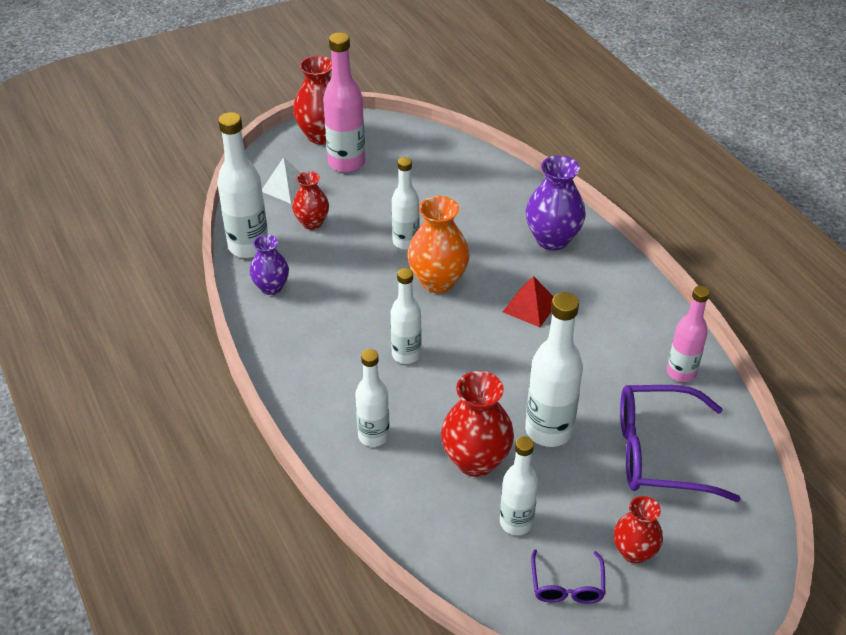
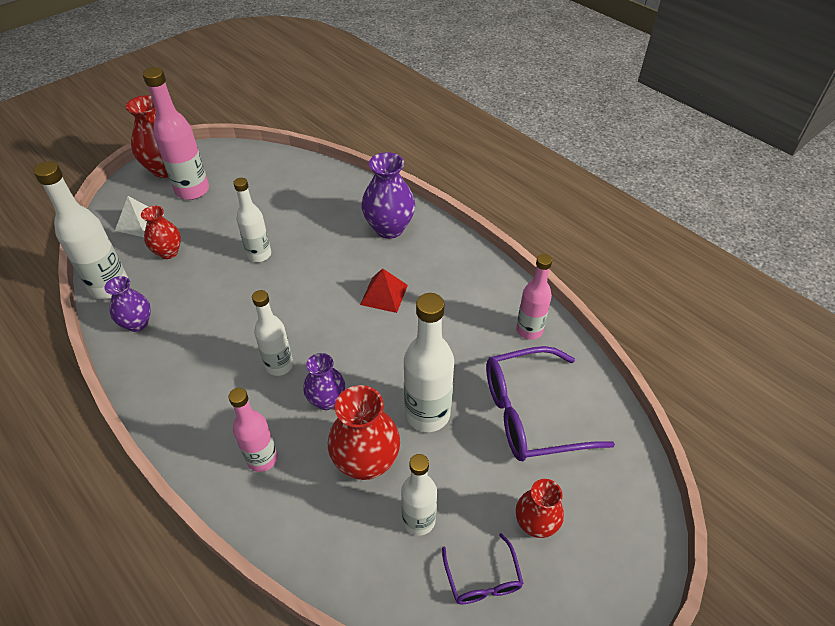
camera: 15 degrees left, 5 degrees up
white bottle [355,349,390,447] -> pink bottle [229,388,278,472]
orange vase [407,196,470,293] -> none
none -> purple vase [303,353,345,410]

